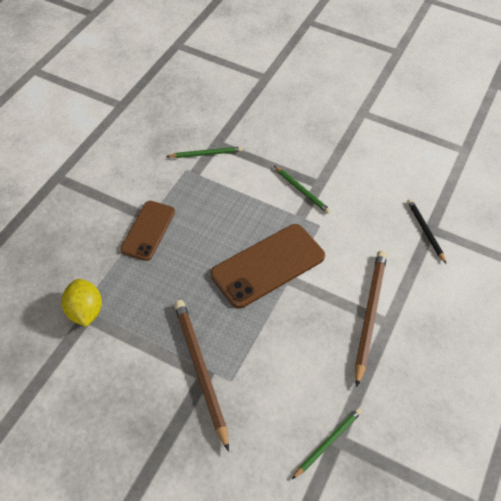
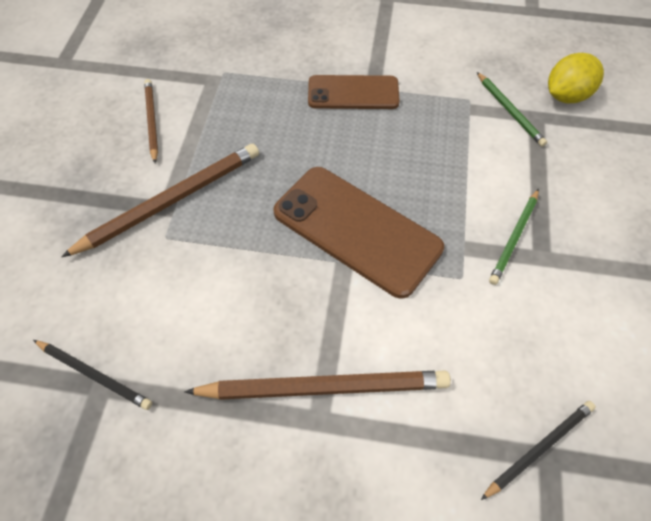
camera: 75 degrees right, 5 degrees up
yellow lemon [62,279,102,327] -> yellow lemon moved to [548,53,604,103]
green pencil [292,408,362,479] -> black pencil [33,340,152,410]
none -> brown pencil [144,79,158,163]

